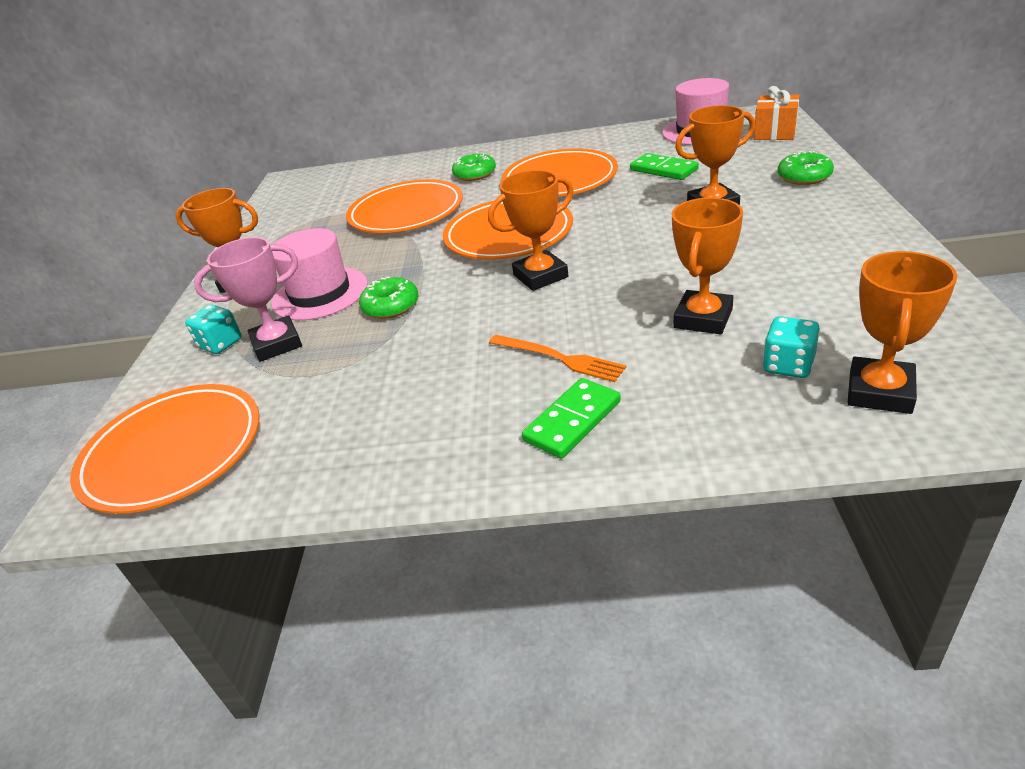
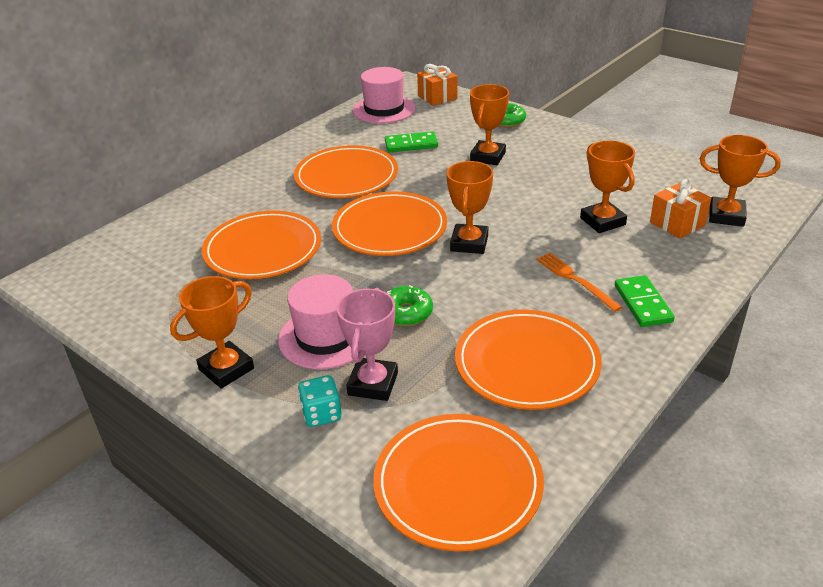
camera: 55 degrees left, 0 degrees up
green donut [452,152,496,181] -> none
orange fork [489,335,626,382] -> orange fork turned 105 degrees counterclockwise [536,253,622,312]
turquoise dice [763,316,820,378] -> orange gift [650,179,711,239]
orange trophy [847,251,957,414] -> orange trophy turned 45 degrees counterclockwise [700,135,781,227]
none -> orange plate [455,310,602,410]

